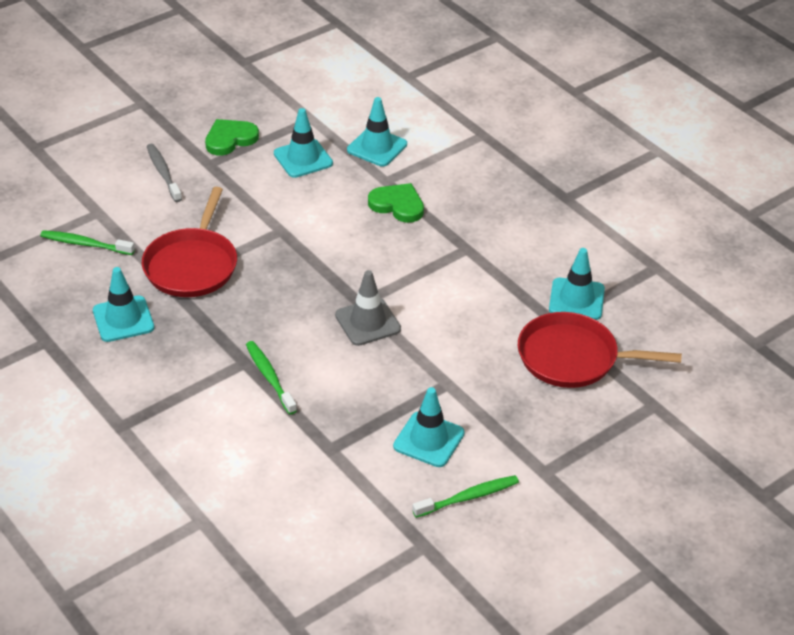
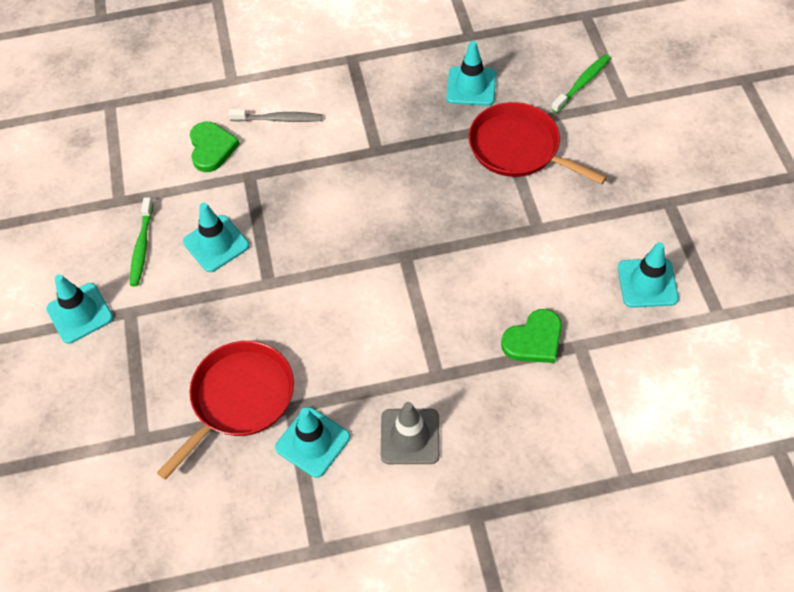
camera: 120 degrees right, 15 degrees up
grey toothbrush [147,144,182,202] -> grey toothbrush moved to [229,109,322,122]
green heart [205,119,259,156] -> green heart moved to [190,122,240,172]
green toothbrush [246,341,297,415] -> none
grey traffic cone [335,270,401,346] -> grey traffic cone moved to [381,402,440,464]
turquoise traffic cone [347,97,407,166] -> turquoise traffic cone moved to [46,274,113,344]

